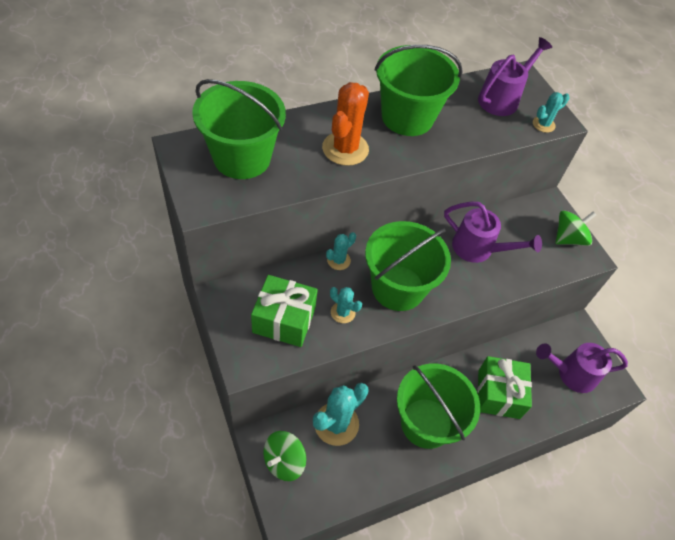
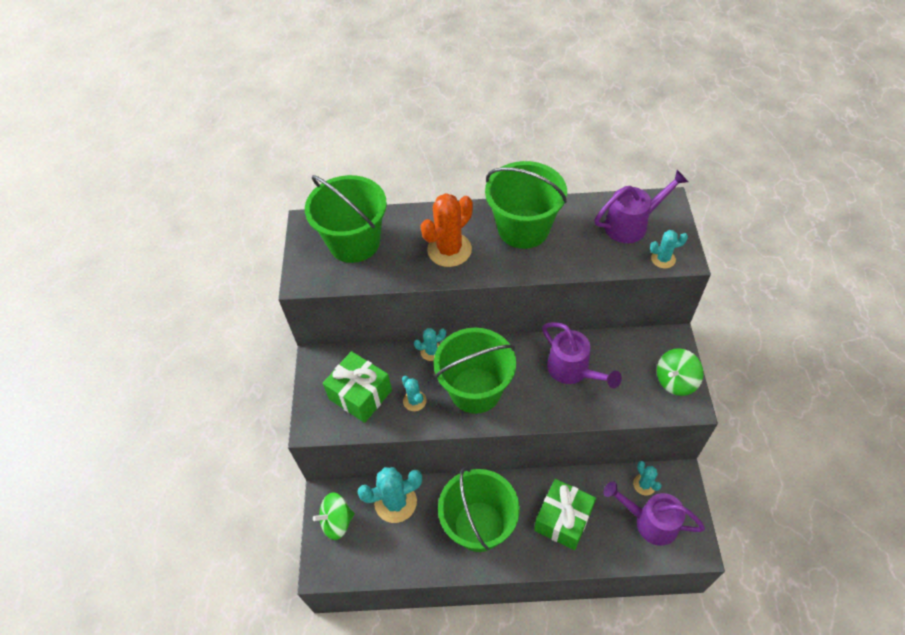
camera: 30 degrees right, 0 degrees up
green spinning top [555,211,596,246] -> green spinning top turned 150 degrees clockwise [657,348,704,396]
none -> turquoise cactus [633,461,662,496]

